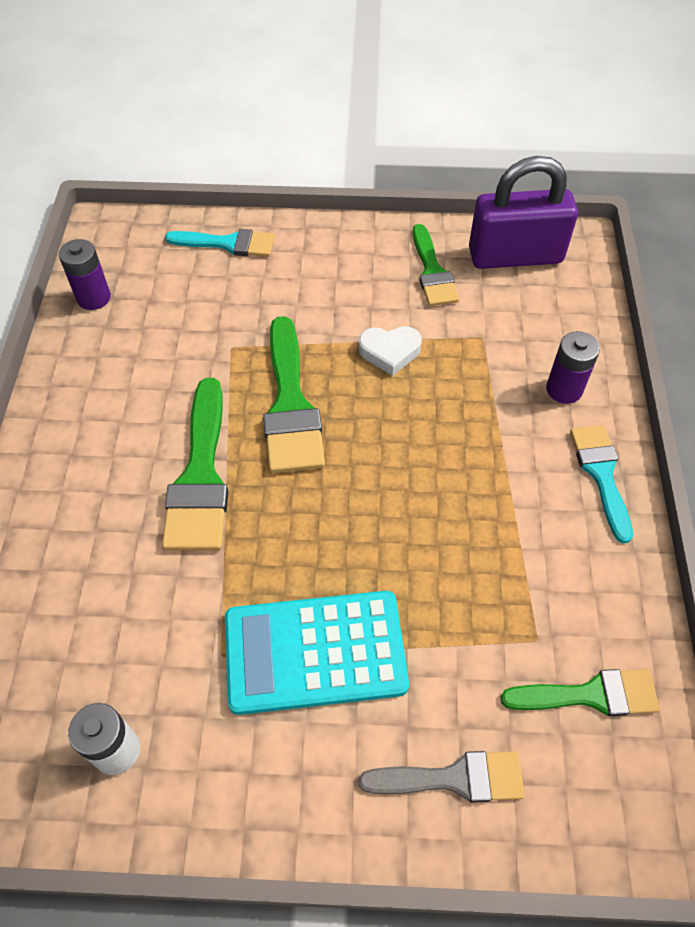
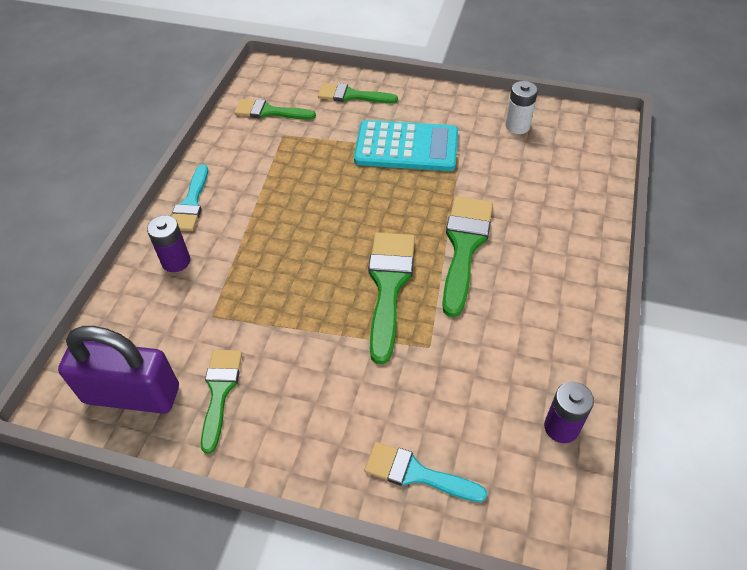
camera: 165 degrees left, 5 degrees down
white heart [359,326,422,376] -> none
grey brush [359,751,525,803] -> green brush [318,83,398,103]

